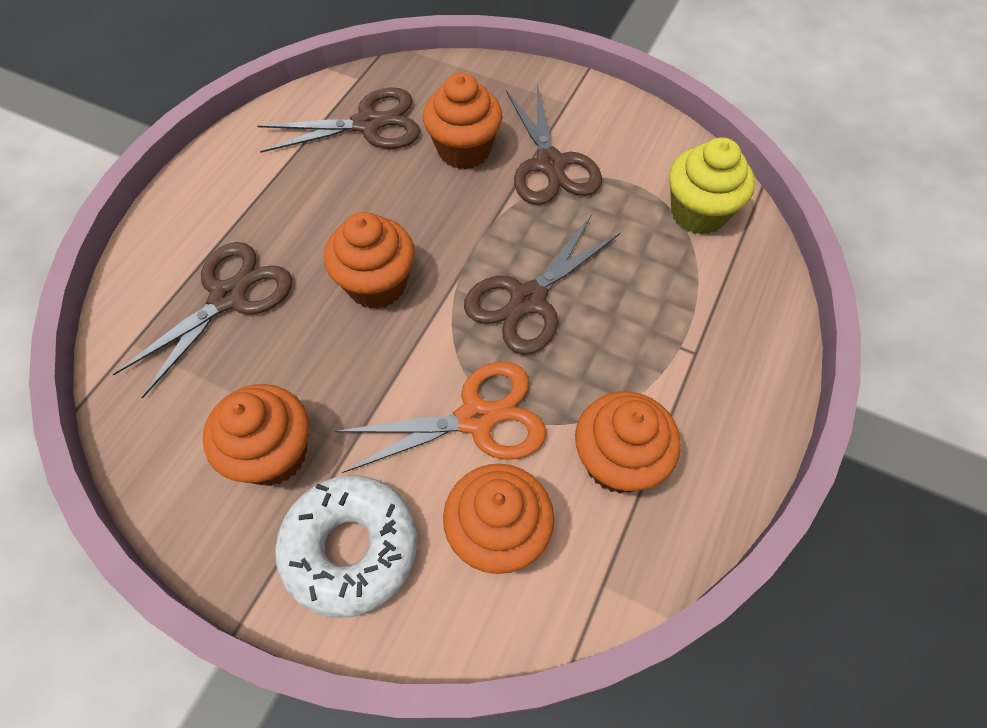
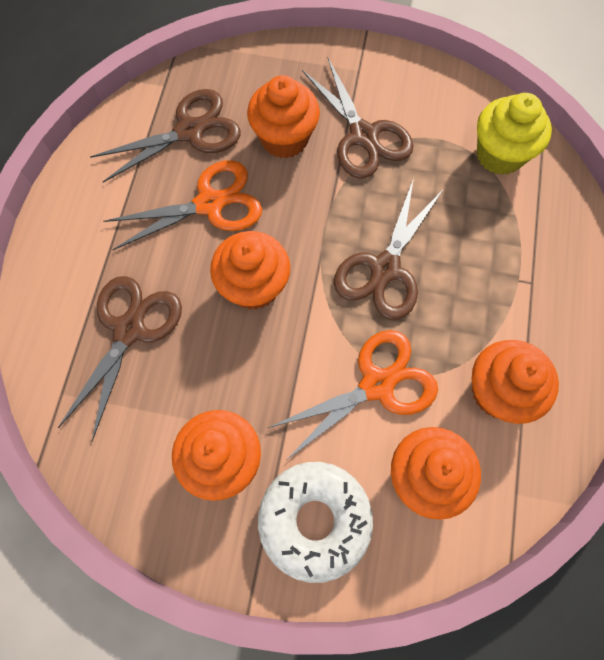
camera: 15 degrees left, 10 degrees up
none -> orange scissors [104,160,262,250]

